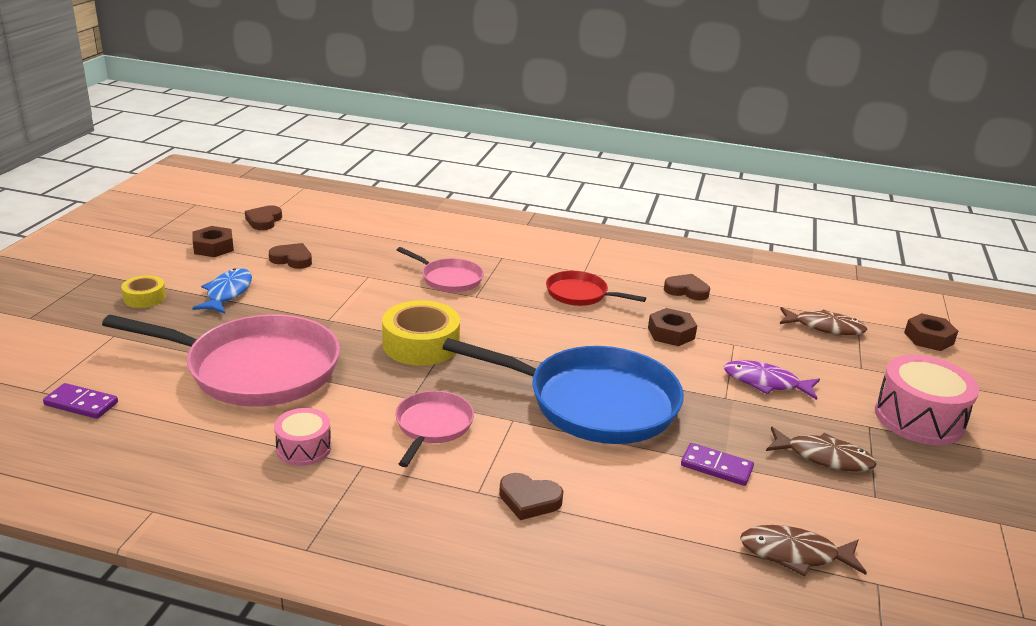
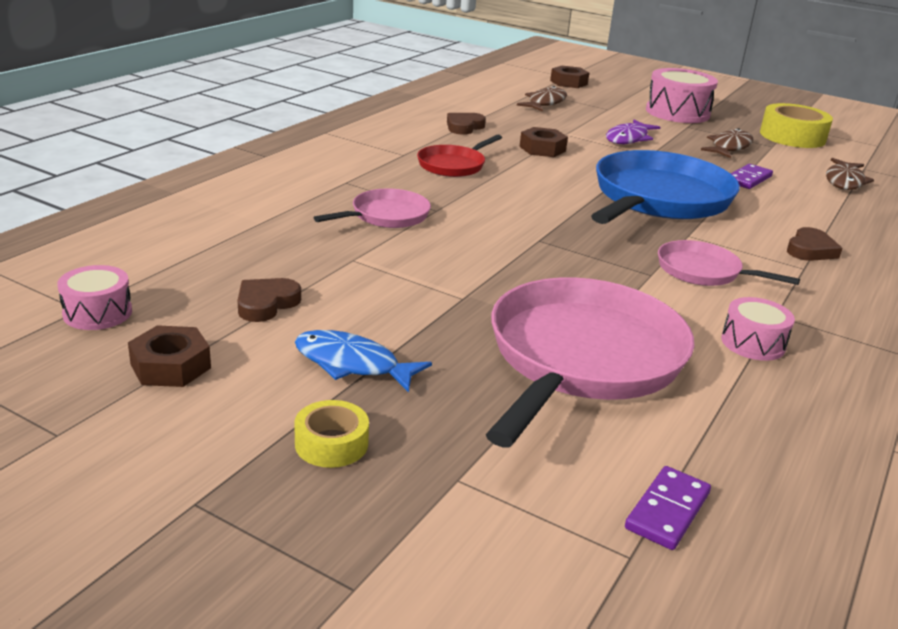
camera: 75 degrees left, 0 degrees up
brown heart [245,205,282,230] -> pink drum [57,265,132,330]
yellow tape [382,300,460,366] -> yellow tape moved to [760,103,833,148]

